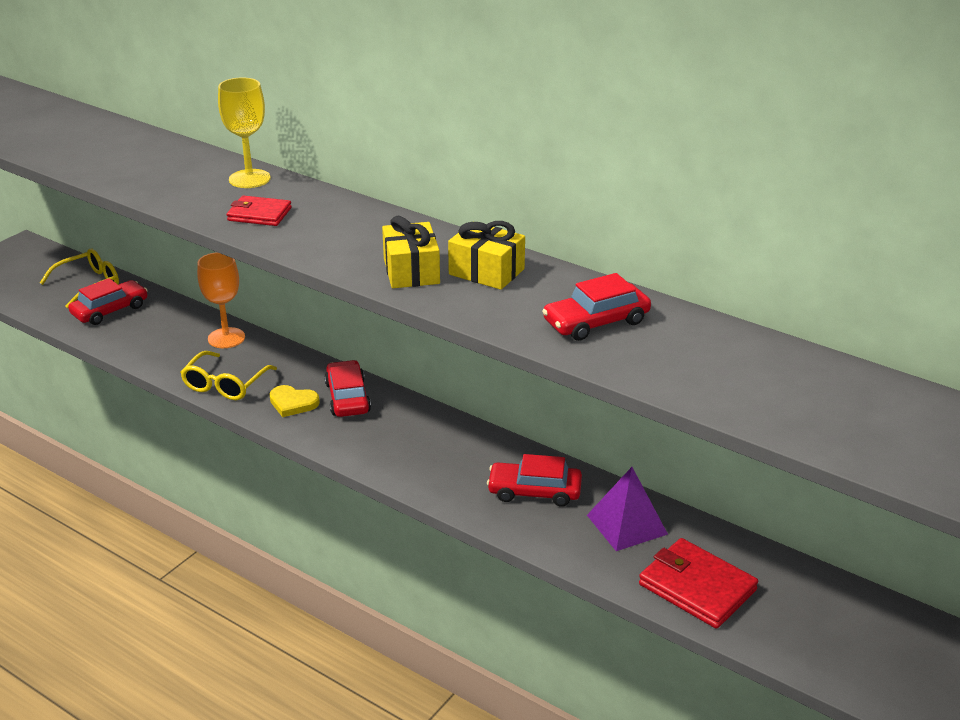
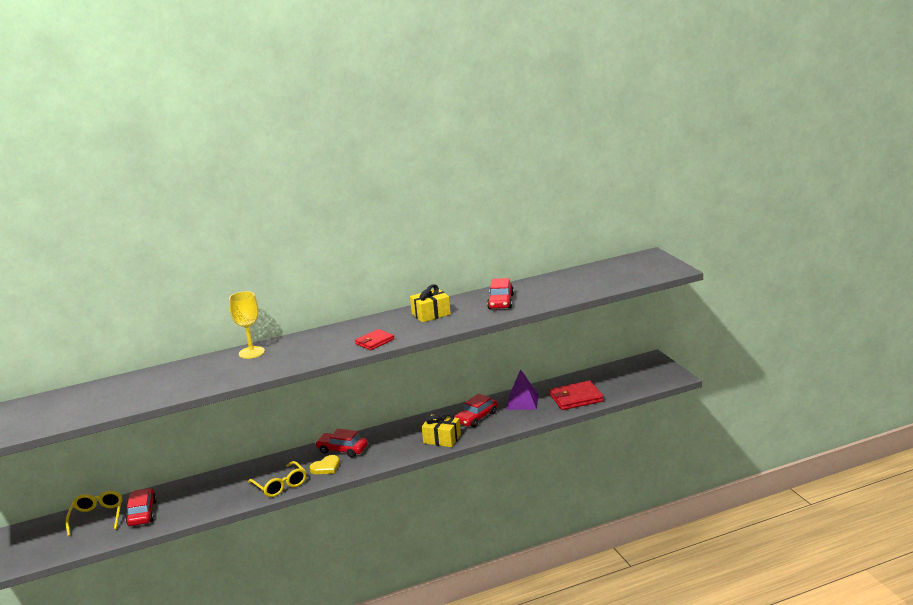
camera: 55 degrees left, 10 degrees down
orange goblet [197,252,245,348] -> none
red wallet [227,195,292,226] -> red wallet moved to [355,329,394,350]
yellow gift [382,216,440,288] -> yellow gift moved to [422,413,461,447]

